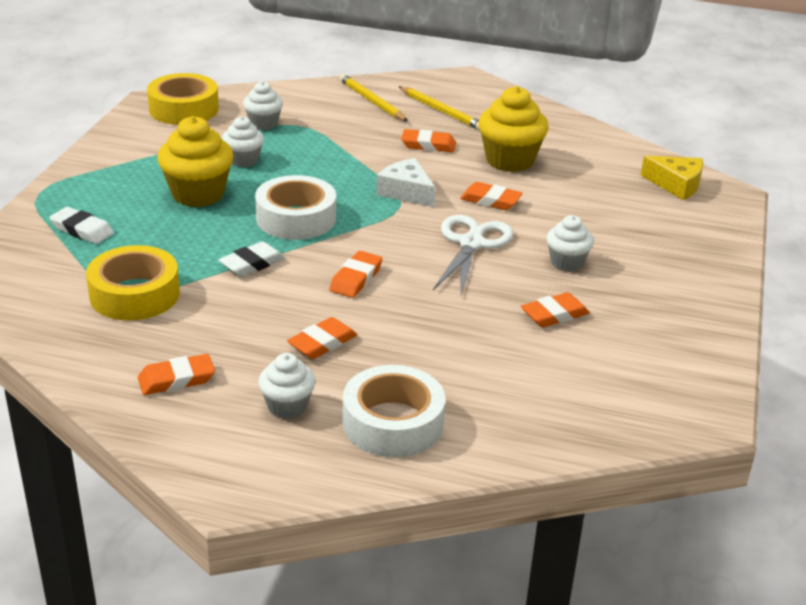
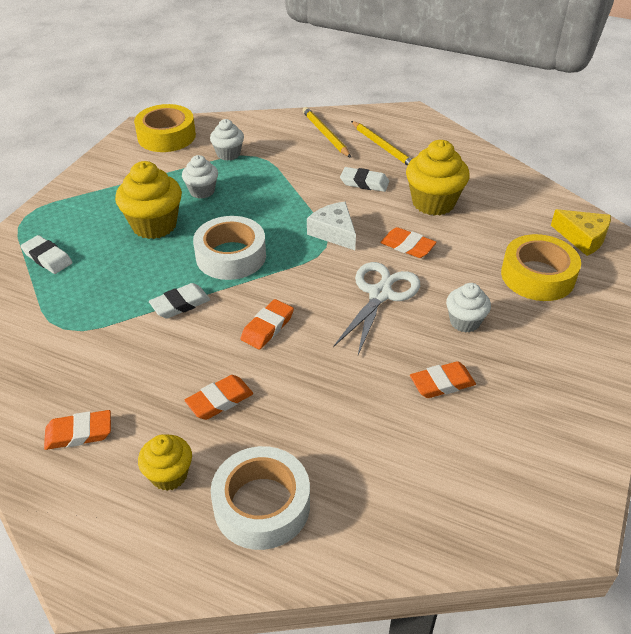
camera: 10 degrees right, 10 degrees up
yellow tape [86,245,180,321] -> yellow tape moved to [501,234,581,301]
white cupcake [258,353,315,419] -> yellow cupcake [138,434,192,491]
orange eraser [401,129,456,152] -> white eraser [340,167,389,192]

